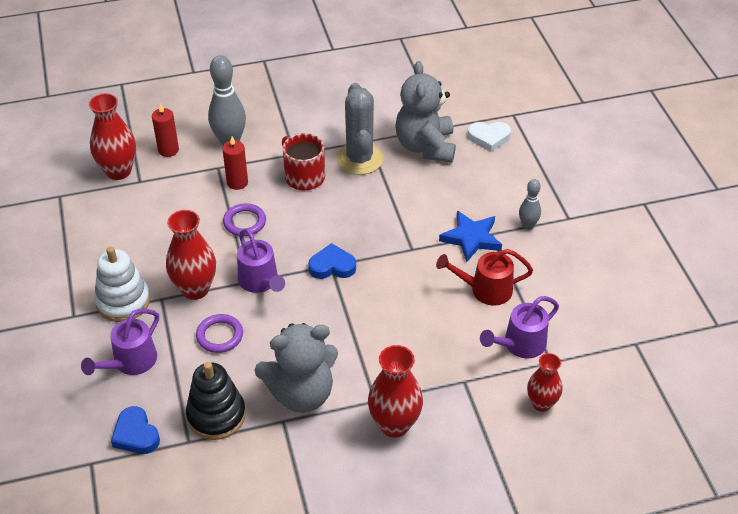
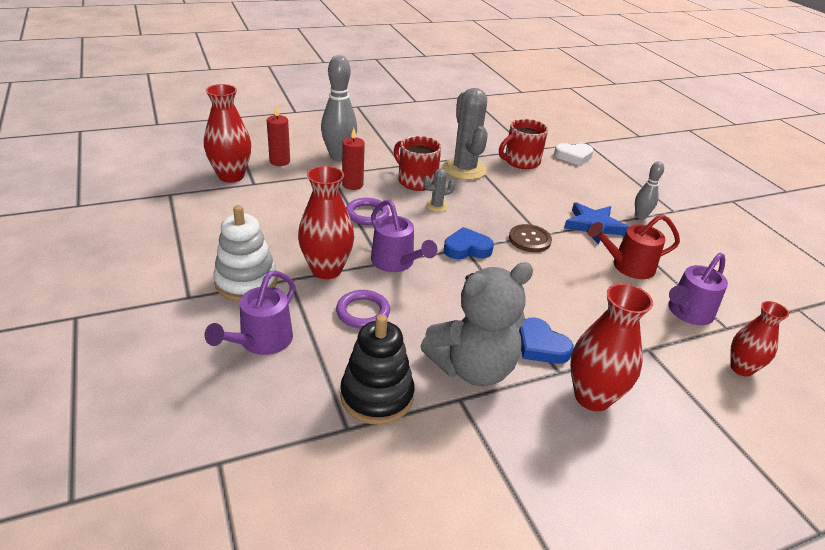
camera: 10 degrees left, 10 degrees down
blue heart [111,406,160,454] -> blue heart moved to [519,317,574,364]
grey teddy bear [395,61,456,163] -> red mug [499,119,548,169]
none -> grey cactus [423,169,455,212]
none -> brown button [509,224,552,252]

